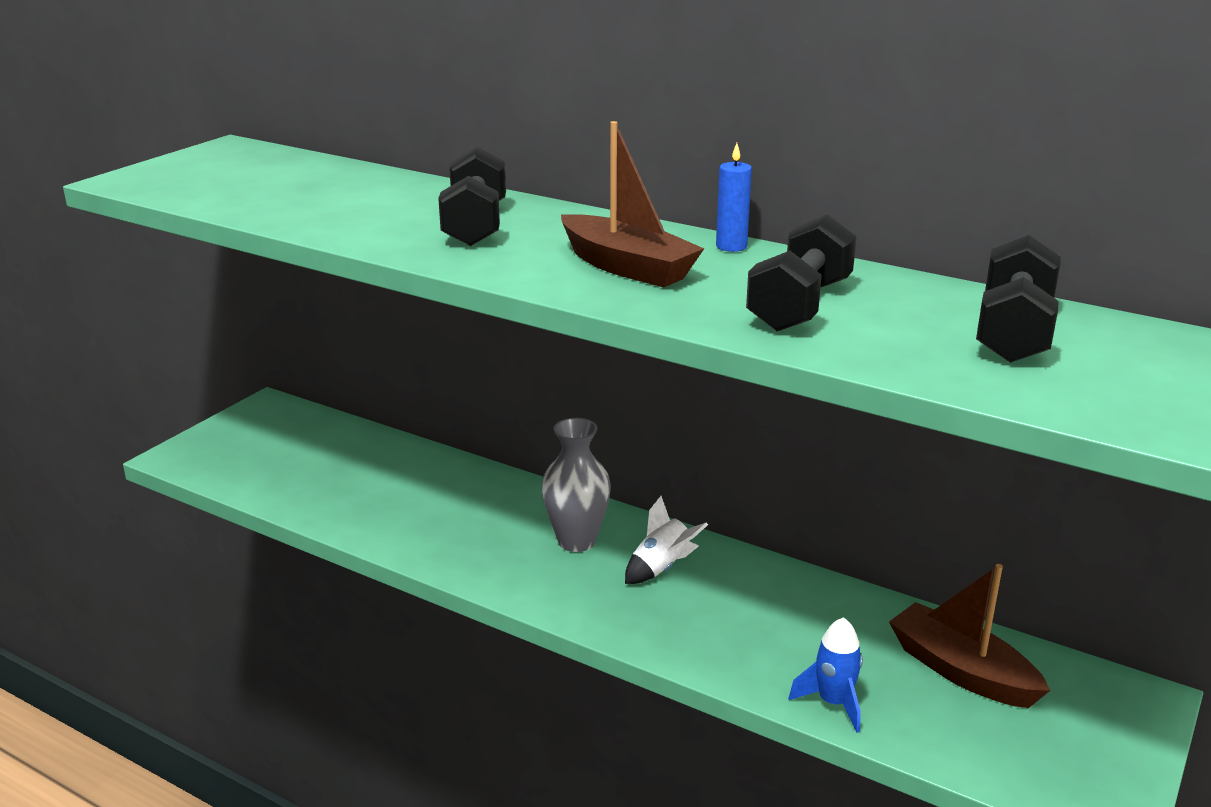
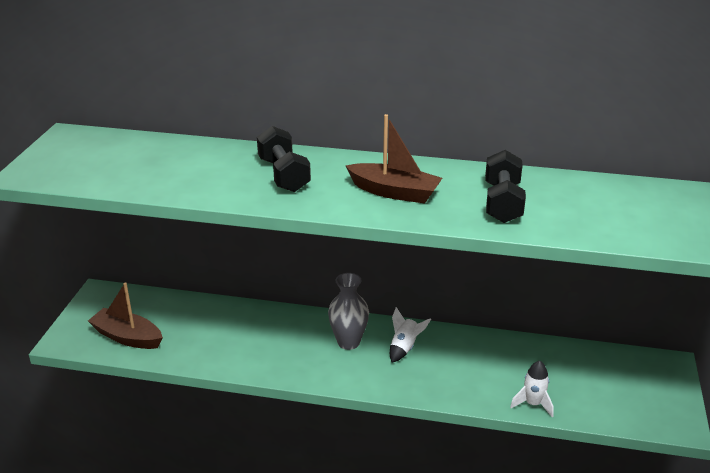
camera: 20 degrees left, 5 degrees up
blue candle [716,143,752,252] -> none
blue rocket [789,617,863,733] -> white rocket [510,361,554,417]
brown boat [889,564,1050,708] -> brown boat moved to [88,283,163,349]
black dumbbell [976,235,1061,363] -> none

